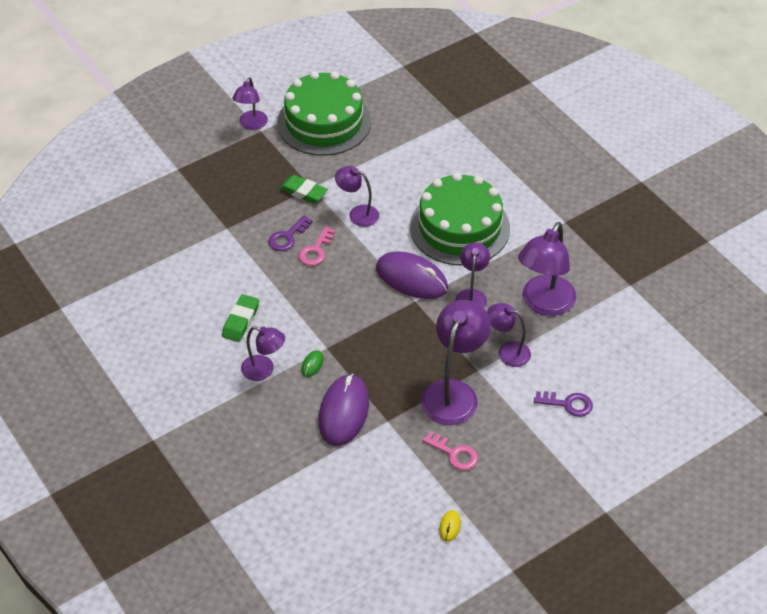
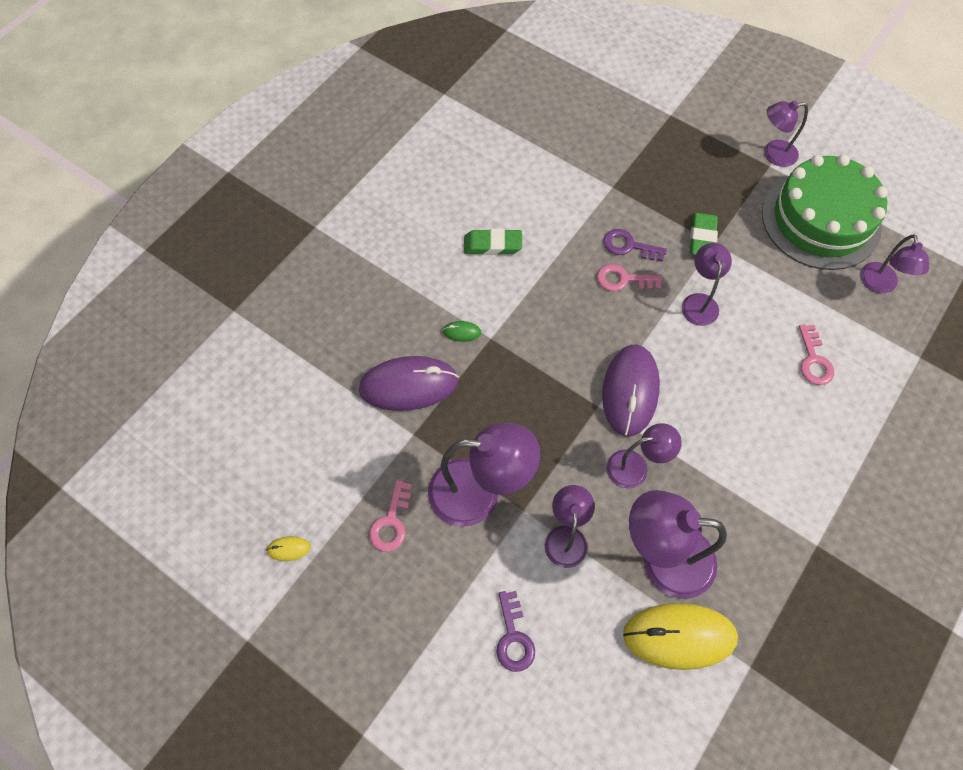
camera: 70 degrees right, 15 degrees up
purple lamp [241,326,285,381] -> purple lamp moved to [860,234,929,293]
green cake [410,172,510,266] -> none
none -> yellow mouse [623,603,738,670]
none -> pink key [799,324,834,385]

